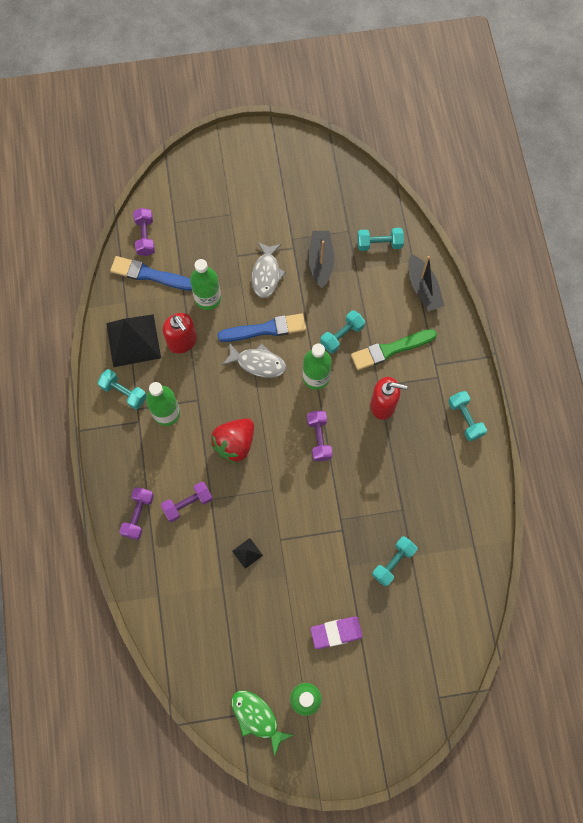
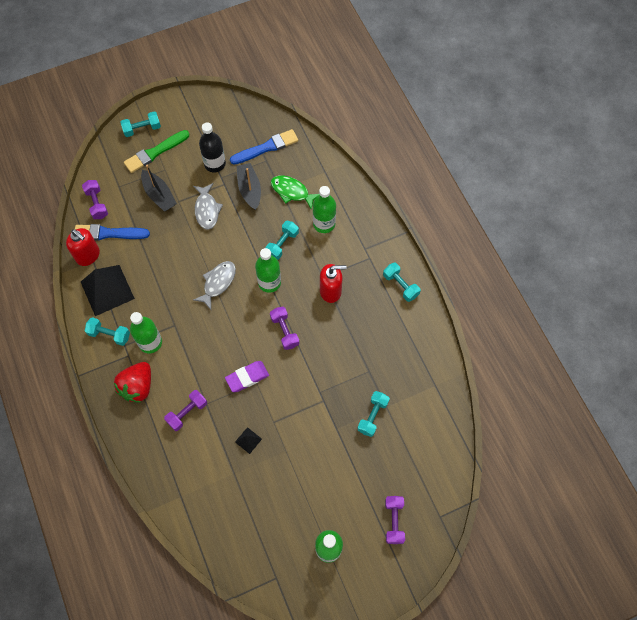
camera: 15 degrees left, 5 degrees down
purple dumbbell [119,487,154,540] -> purple dumbbell moved to [385,496,405,544]
red soap dispenser [163,313,197,353] -> red soap dispenser moved to [66,228,100,266]
green bottle [190,259,221,310] -> green bottle moved to [313,186,336,233]
red strawberry [211,418,254,464] -> red strawberry moved to [114,362,151,403]
blue brush [217,313,306,342] -> blue brush moved to [230,129,298,165]
grey fish [222,343,286,378] -> grey fish turned 60 degrees counterclockwise [193,261,236,310]
green fish [231,690,293,756] -> green fish moved to [271,176,320,210]
purple eraser [310,617,363,649] -> purple eraser moved to [225,361,269,392]
green brush [351,329,437,370] -> green brush moved to [124,130,189,173]
turquoise dumbbell [357,228,404,251] -> turquoise dumbbell moved to [121,111,161,137]
black boat [408,254,445,311] -> black boat moved to [141,165,177,212]
none -> black bottle [199,123,226,172]

